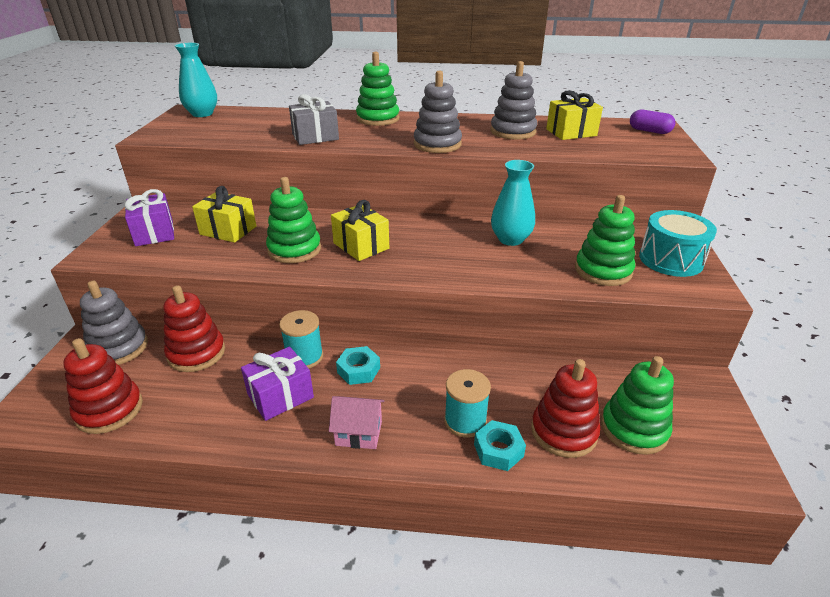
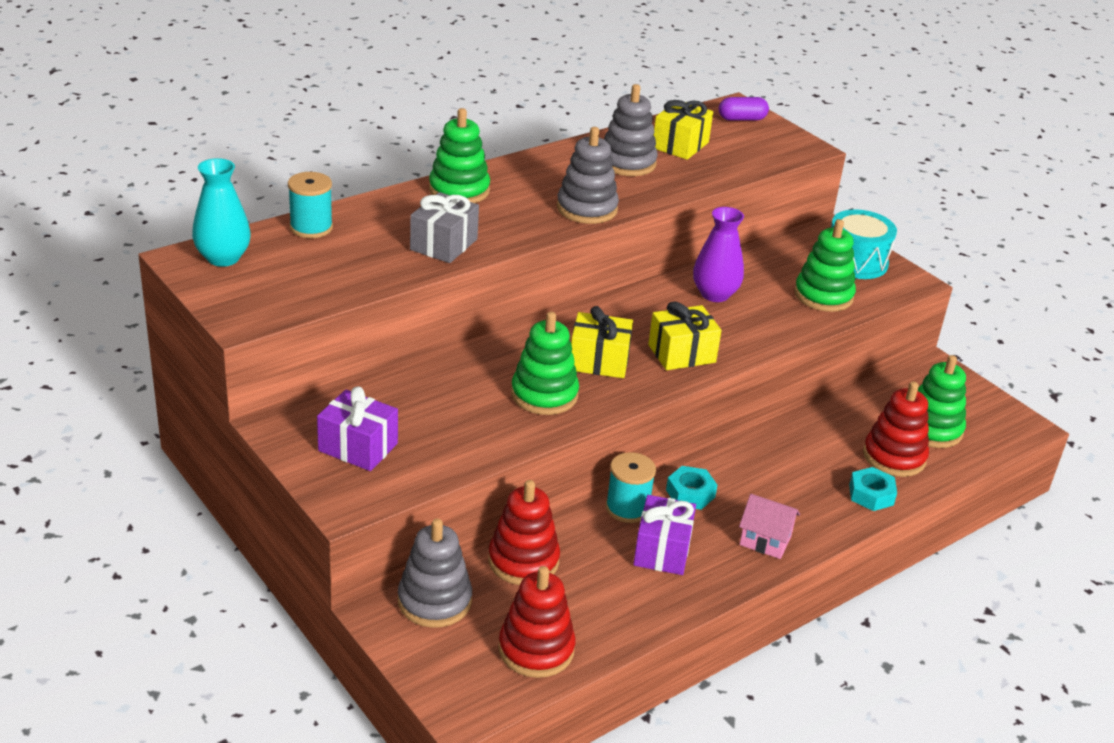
camera: 45 degrees left, 0 degrees up
yellow gift [192,186,256,243] -> yellow gift moved to [648,301,722,370]
pink house [329,396,385,449] -> pink house turned 60 degrees clockwise [739,494,800,559]
turquoise spool [444,369,491,437] -> turquoise spool moved to [288,172,333,238]
turquoise vase [491,160,535,246] -> purple vase [693,207,744,302]

